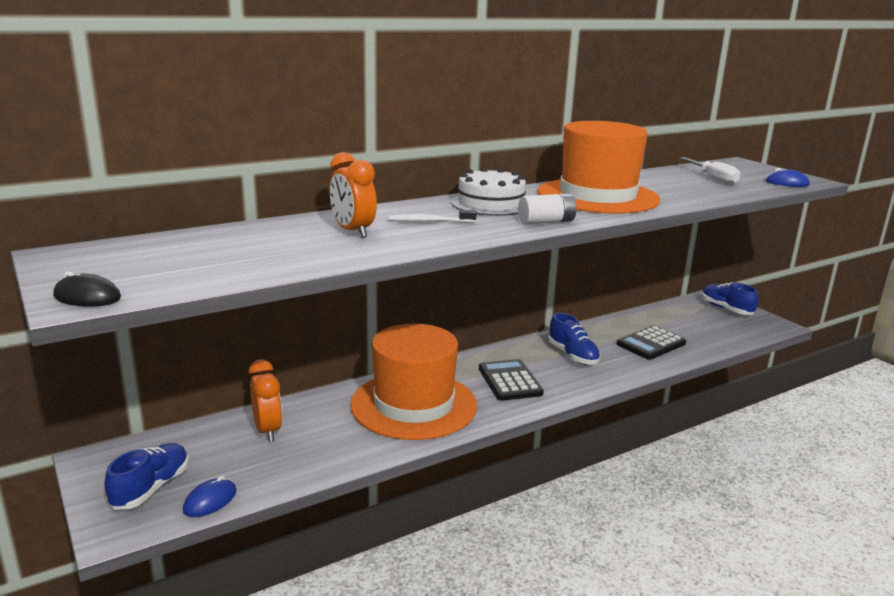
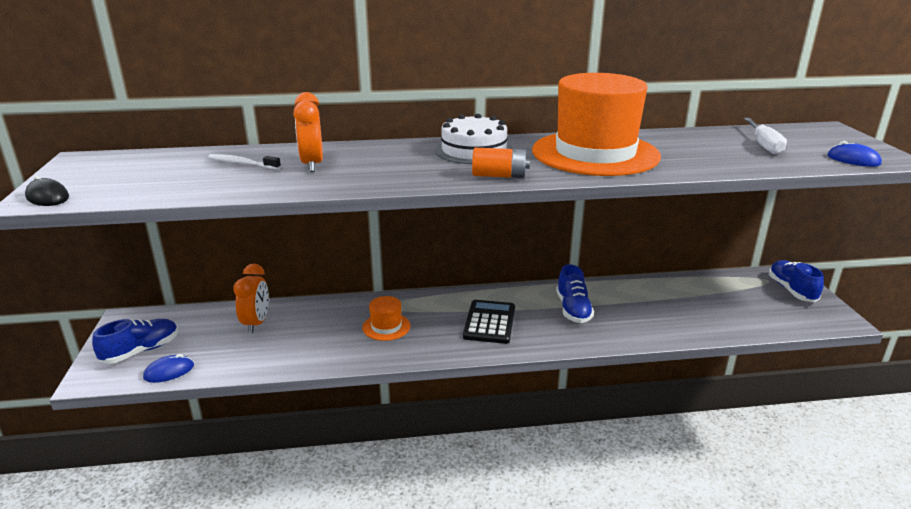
camera: 25 degrees right, 5 degrees up
orange hat [350,324,477,440] -> orange hat [362,296,411,341], size x0.42
white toothbrush [389,210,477,223] -> white toothbrush moved to [208,154,281,170]
white battery [518,194,577,224] -> orange battery [472,148,530,178]
black calculator [616,326,686,360] -> none

